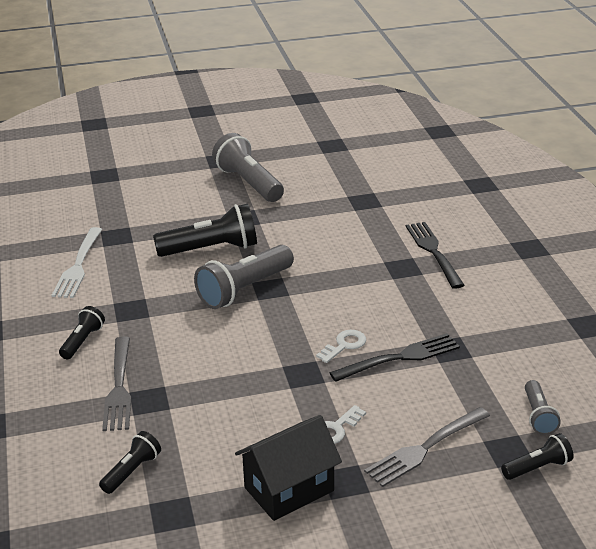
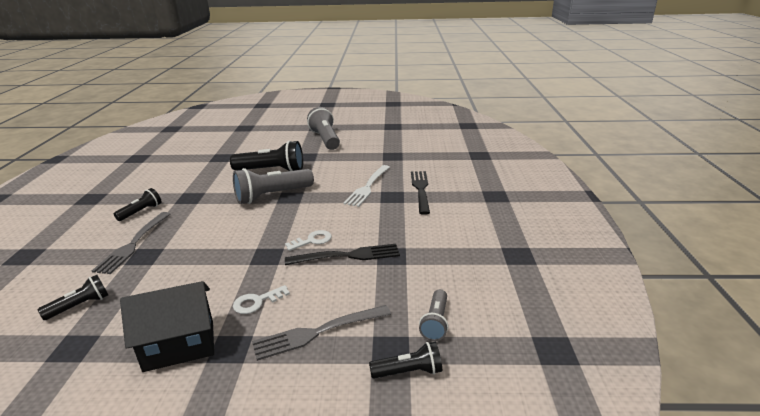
camera: 15 degrees right, 5 degrees down
white fork [51,227,102,298] -> white fork moved to [343,165,390,207]

